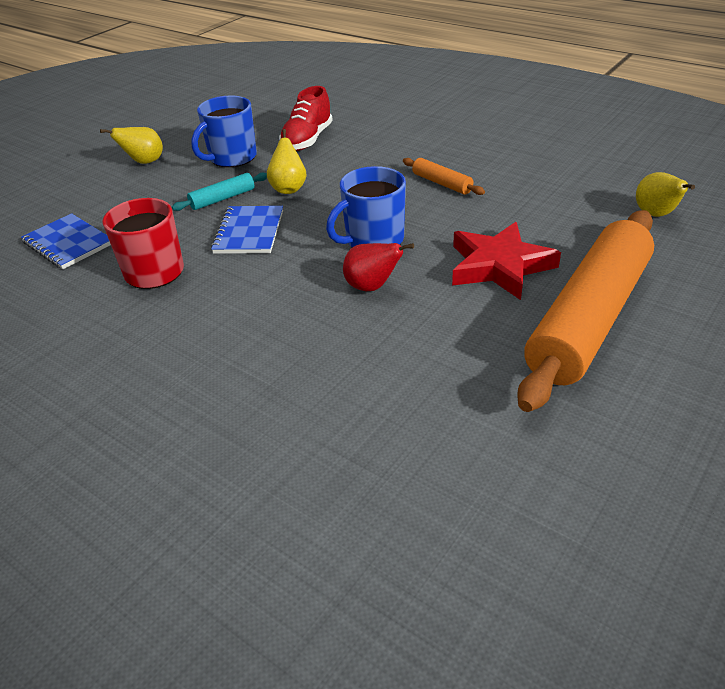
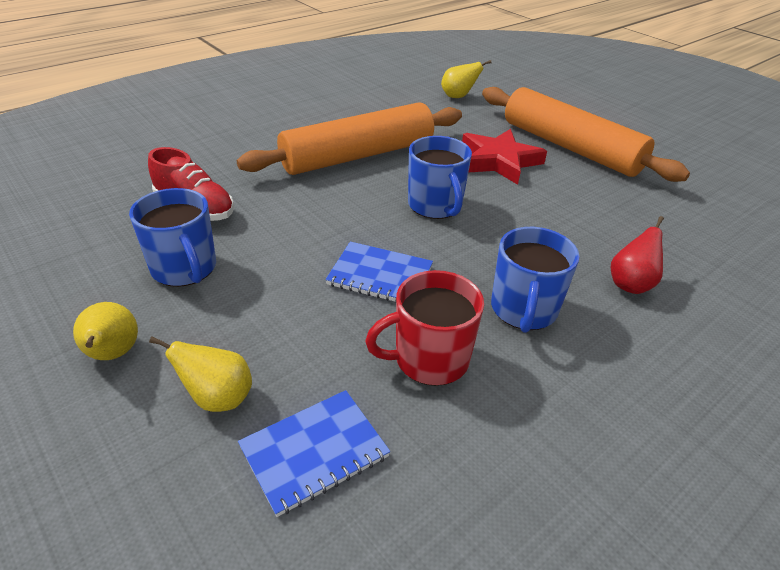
camera: 80 degrees left, 0 degrees up
turquoise rolling pin [172,172,267,211] -> none
yellow pear [267,129,306,194] -> yellow pear moved to [149,337,252,412]
red pear [343,243,414,291] -> red pear moved to [611,216,664,294]
orange rolling pin [403,158,485,195] -> orange rolling pin [237,102,462,175], size x2.49
none -> blue mug [491,227,580,333]

